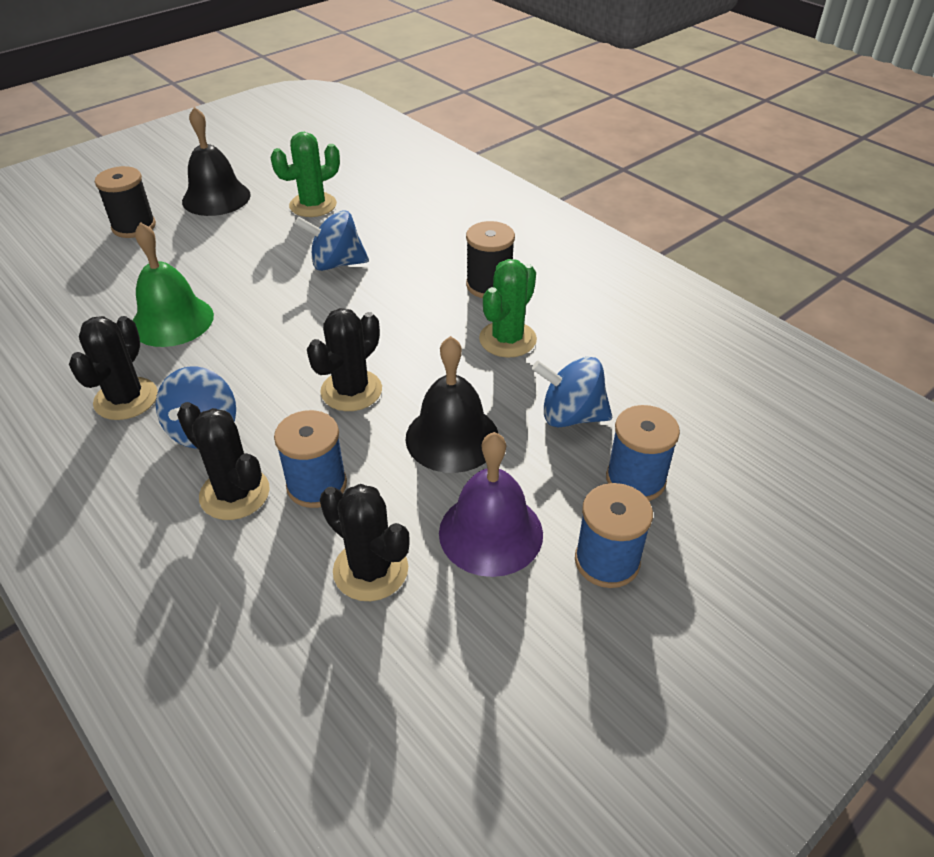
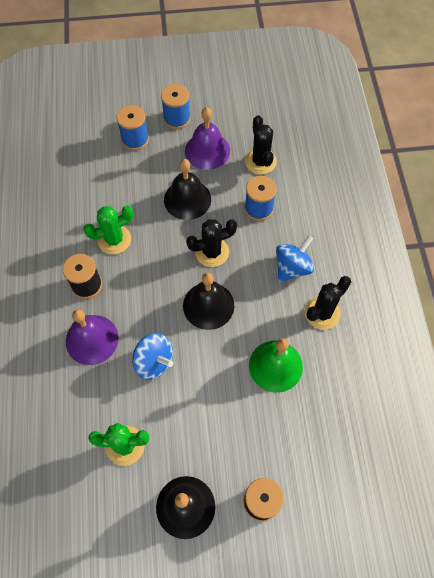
camera: 145 degrees left, 20 degrees up
black cactus [177,402,270,520] -> none
blue spinning top [532,356,612,427] -> none
none -> purple bell [66,309,119,365]
none -> black bell [183,273,234,330]

